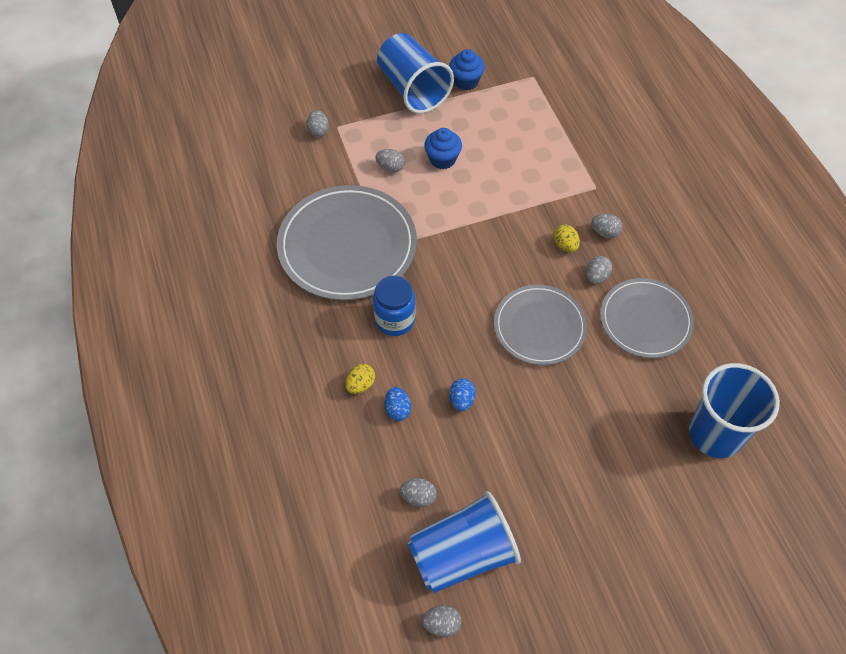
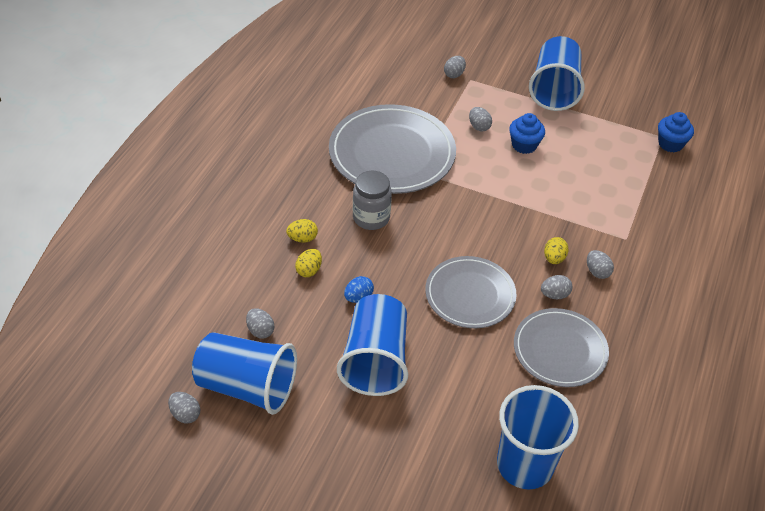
camera: 40 degrees right, 10 degrees down
blue jar [373,275,416,336] -> grey jar [353,171,392,230]
blue egg [384,387,411,421] -> yellow egg [295,249,322,277]
blue cupcake [449,49,485,90] -> blue cupcake moved to [658,112,694,152]
none -> blue cup [337,294,408,396]

